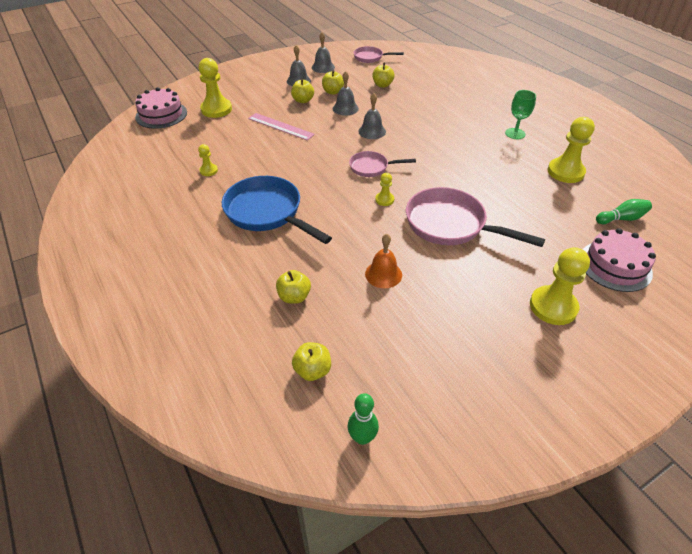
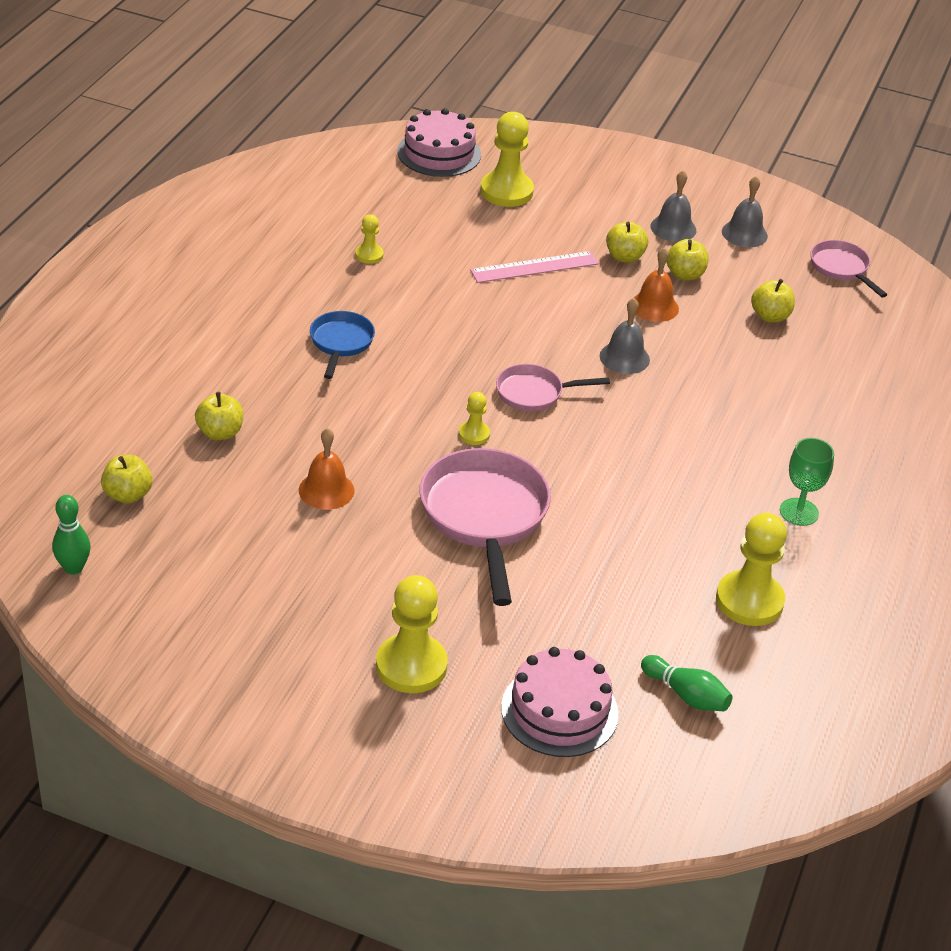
camera: 50 degrees right, 5 degrees down
blue pan [222,176,332,244] -> blue pan [310,311,375,379], size x0.55
pink ruler [248,113,315,141] -> pink ruler turned 75 degrees clockwise [470,251,599,283]
grey bell [333,71,359,116] -> orange bell [634,247,679,322]
pink pan [349,151,416,177] -> pink pan turned 60 degrees counterclockwise [496,364,610,412]

